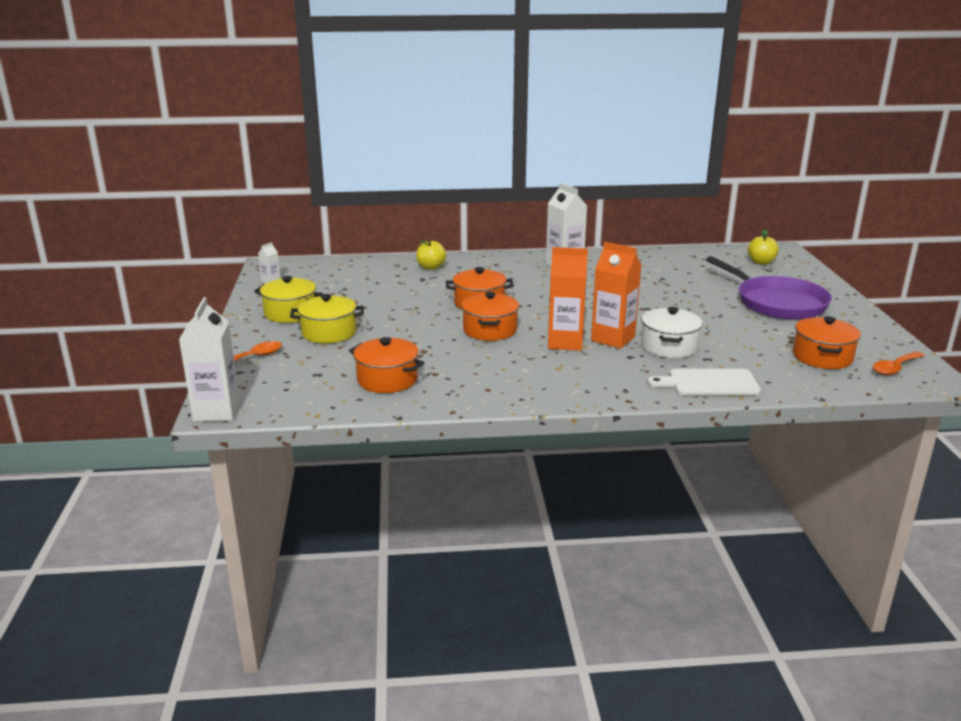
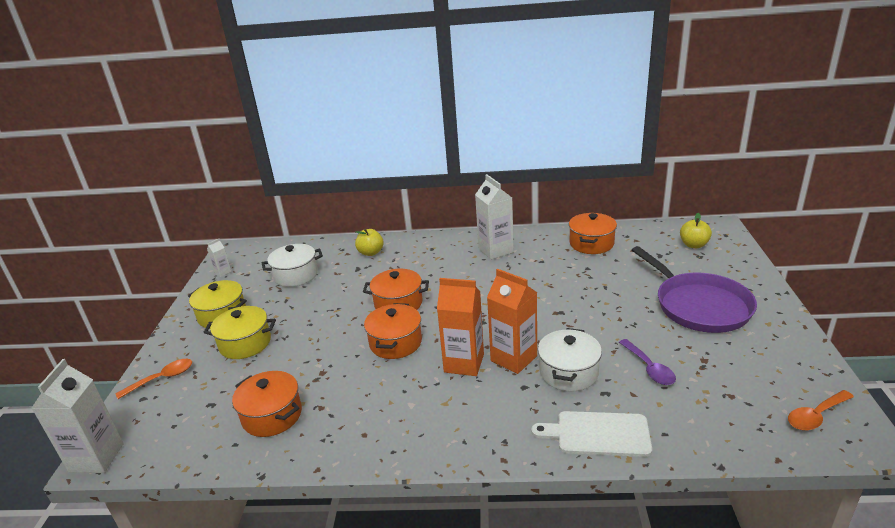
camera: 10 degrees right, 5 degrees up
orange pot [793,316,861,369] -> orange pot moved to [569,213,617,254]
none -> white pot [262,244,323,287]
none -> purple spoon [619,339,676,385]

